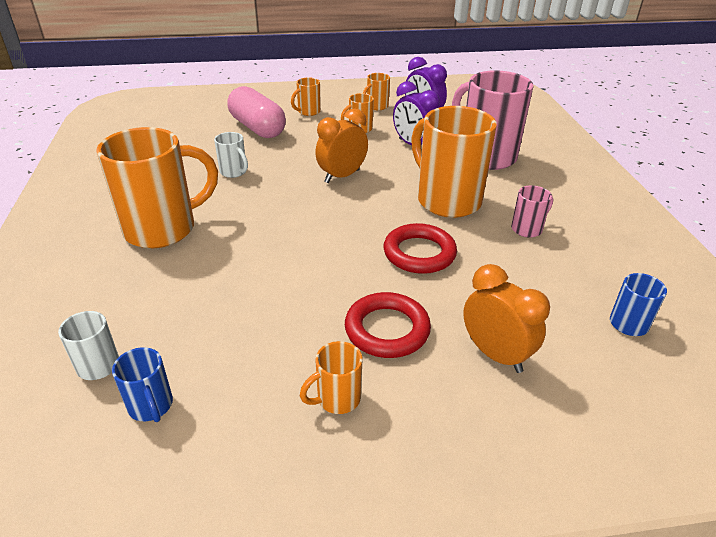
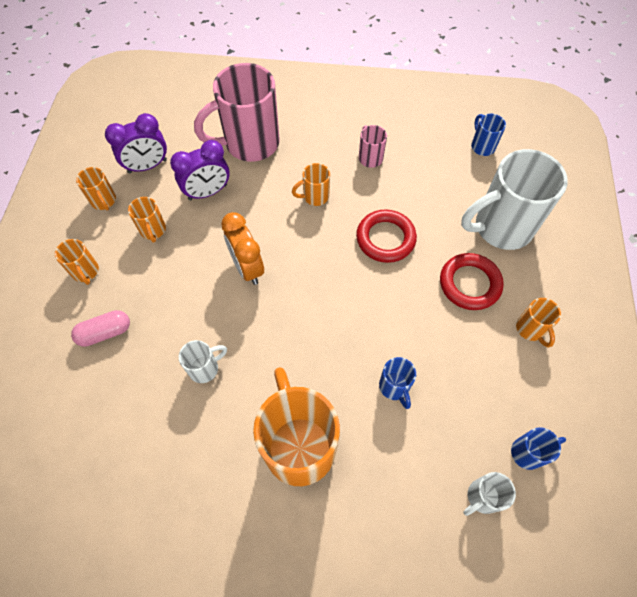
camera: 75 degrees left, 25 degrees up
pink capsule [228,86,286,138] -> pink capsule [71,310,130,347], size x0.57
orange mug [411,106,497,218] -> orange mug [292,163,330,206], size x0.45
orange clock [463,264,550,373] -> white mug [461,149,568,250]
none -> blue mug [379,357,416,409]

